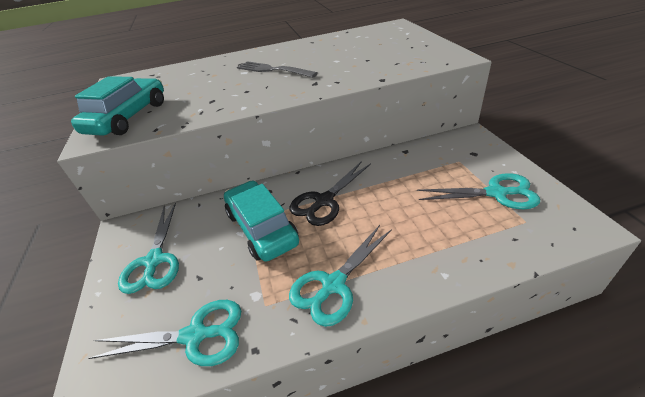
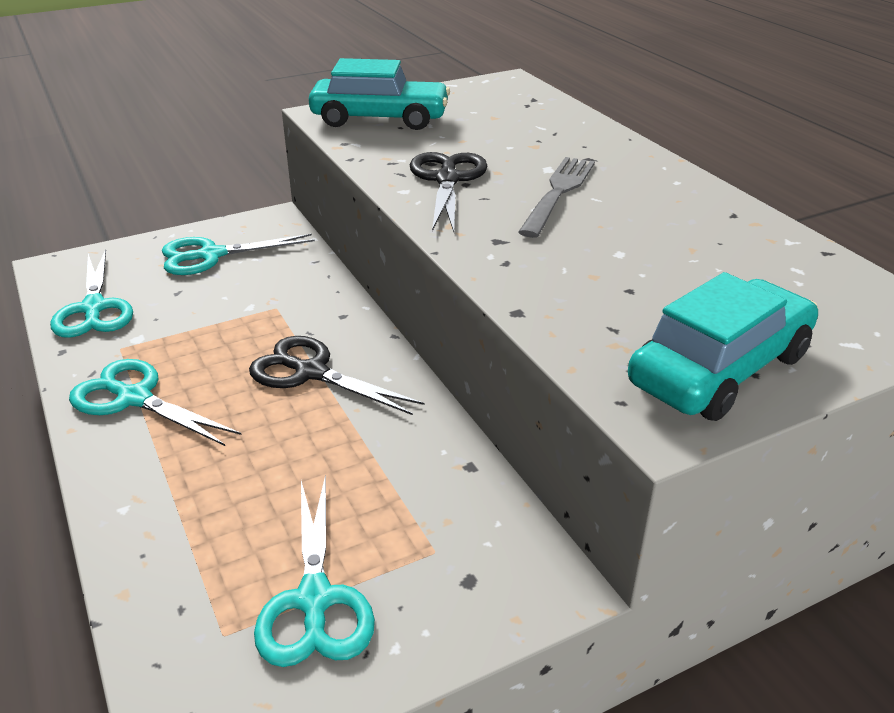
camera: 75 degrees right, 5 degrees down
turquoise car [224,180,299,262] -> turquoise car moved to [628,272,818,421]
none -> black scissors [410,152,487,232]

